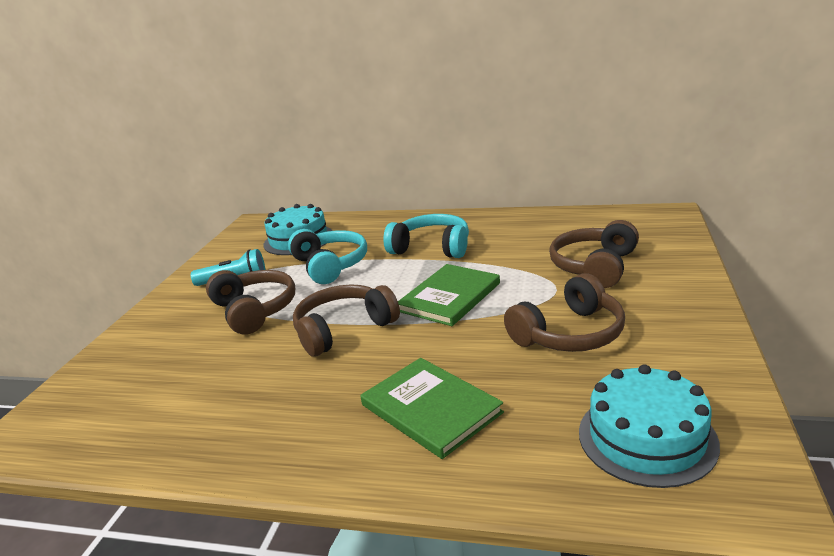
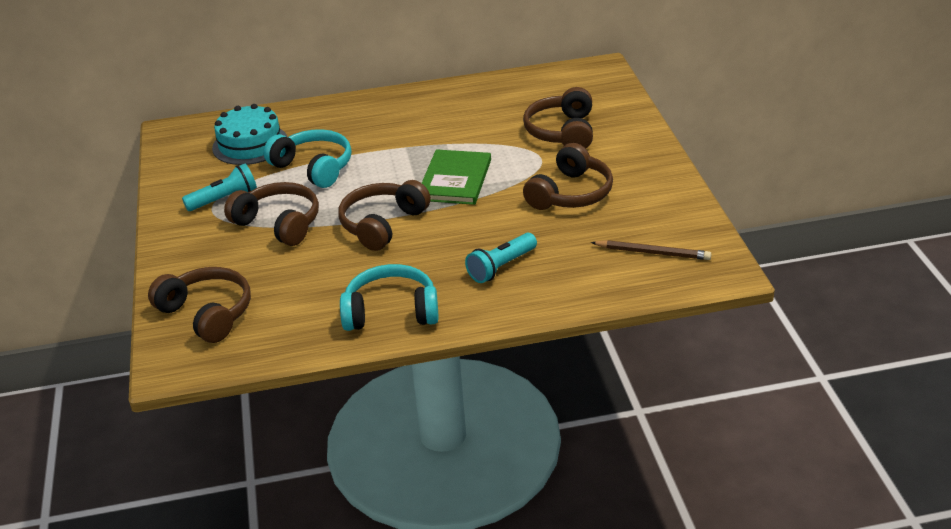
camera: 25 degrees left, 10 degrees up
green book [360,358,504,459] -> turquoise flashlight [465,233,537,283]
turquoise headphones [383,214,469,258] -> turquoise headphones moved to [340,264,439,331]
turquoise cake [579,364,720,488] -> brown pencil [591,240,711,260]
none -> brown headphones [148,267,251,343]

